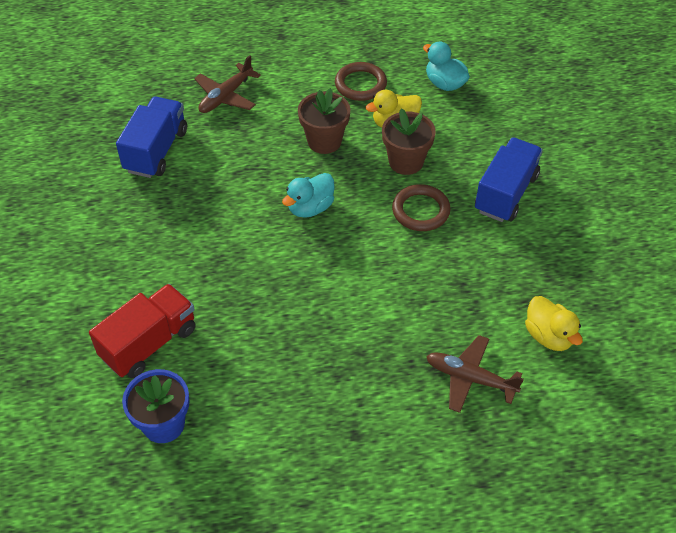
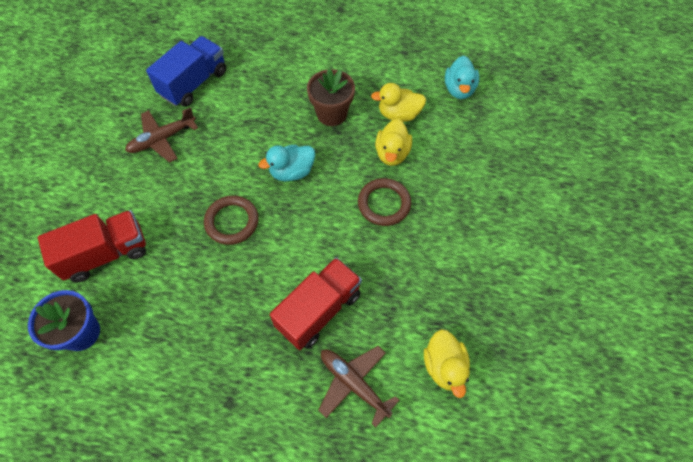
camera: 20 degrees right, 10 degrees up
brown plane [194,55,261,113] -> brown plane moved to [125,107,198,163]
brown ring [335,62,387,101] -> brown ring moved to [204,195,259,245]
brown flower pot [382,108,436,175] -> yellow duck [375,119,412,166]
turquoise duck [423,42,470,91] -> turquoise duck turned 150 degrees counterclockwise [445,56,479,99]
blue truck [475,138,543,222] -> none
none -> red truck [270,257,362,350]

